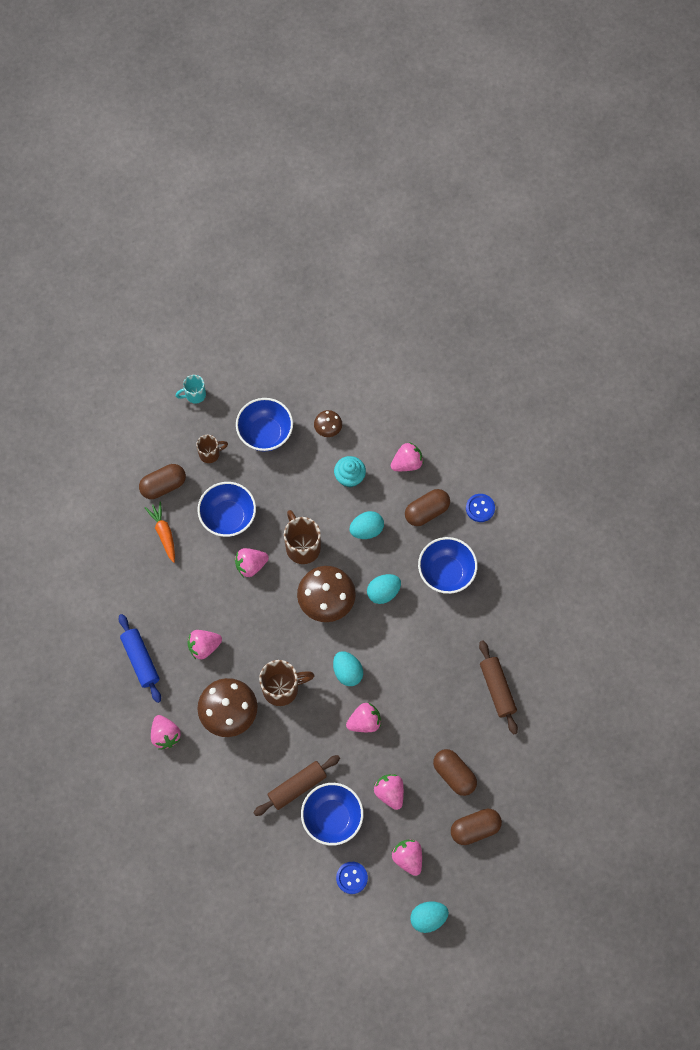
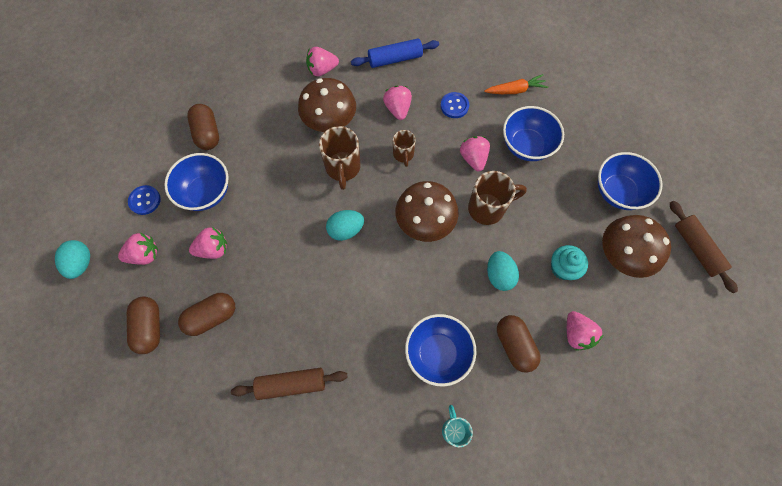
camera: 100 degrees right, 0 degrees up
brown capsule [139,464,186,499] -> brown capsule moved to [187,104,219,150]
turquoise mug [176,375,206,404] -> turquoise mug moved to [442,405,473,447]
brown mug [196,435,228,463] -> brown mug moved to [393,130,416,167]
brown rolling pin [254,755,340,816] -> brown rolling pin moved to [670,201,738,293]
brown mushroom [314,410,342,437] -> brown mushroom [602,215,671,278], size x1.96
pink strawberry [346,703,381,732] -> none
turquoise egg [367,574,401,604] -> none
blue button [466,494,495,522] -> blue button moved to [440,92,469,118]

